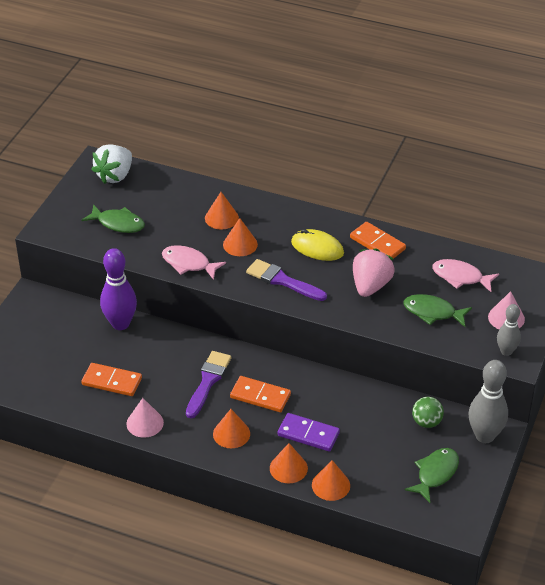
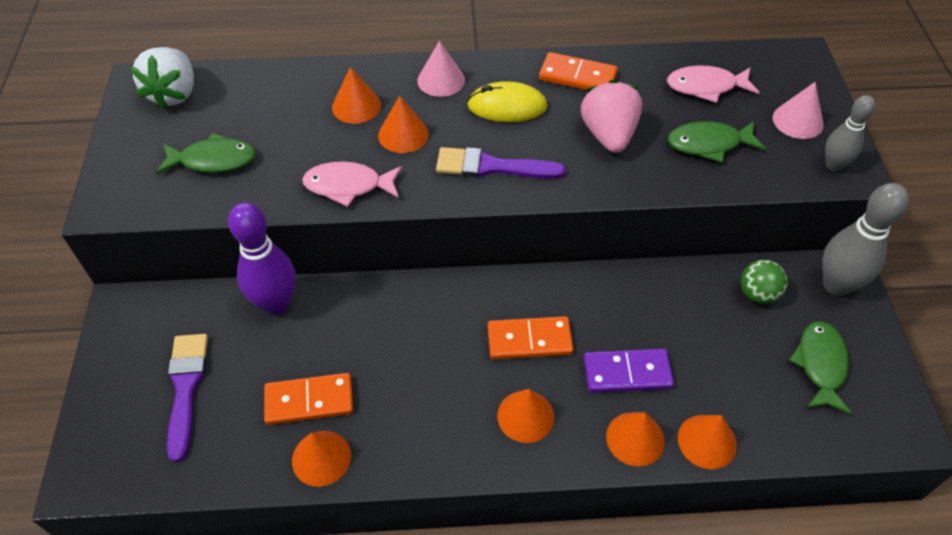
camera: 25 degrees left, 10 degrees up
pink cone [126,398,164,438] -> pink cone moved to [417,41,465,97]
purple brush [186,351,231,418] -> purple brush moved to [167,334,208,462]
none -> orange cone [292,431,351,487]

